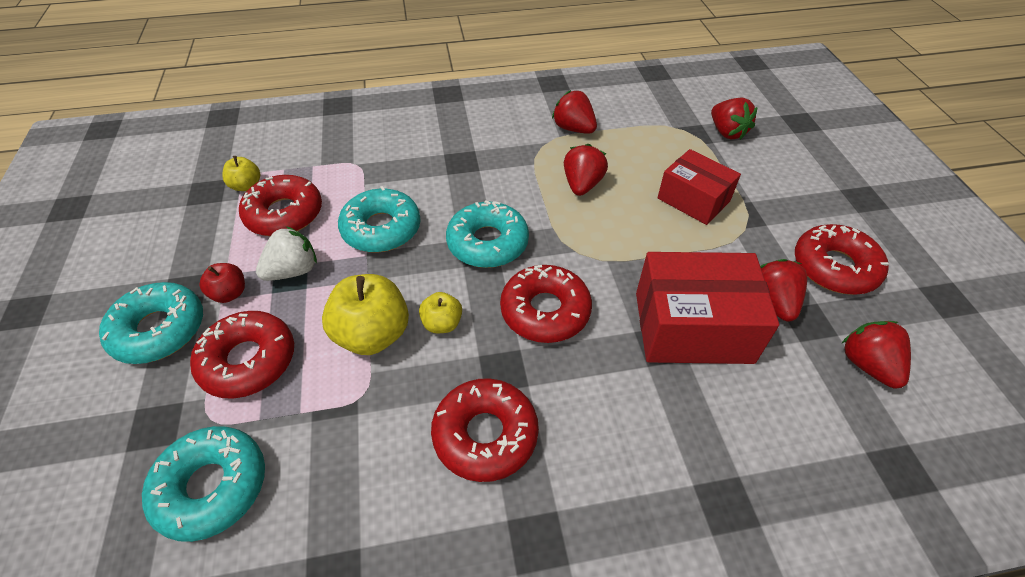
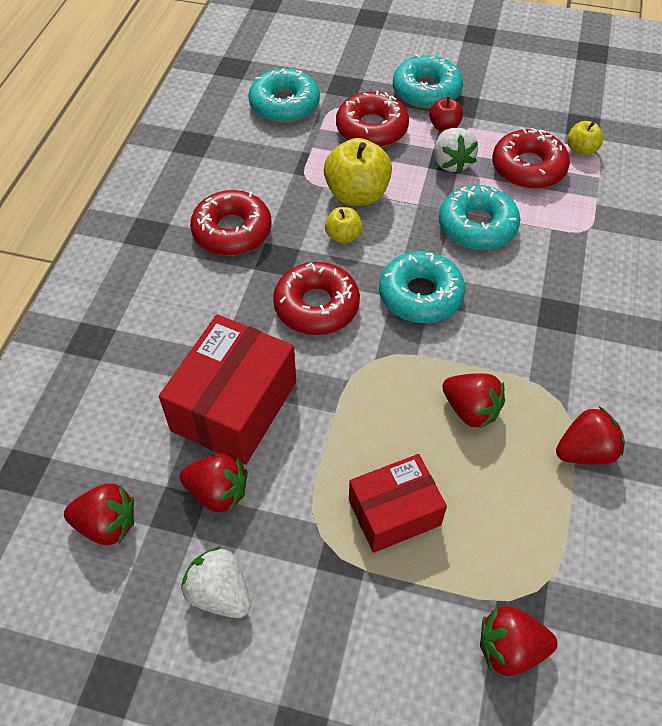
camera: 115 degrees right, 5 degrees up
red donut [795,224,889,295] -> white strawberry [181,546,250,618]

